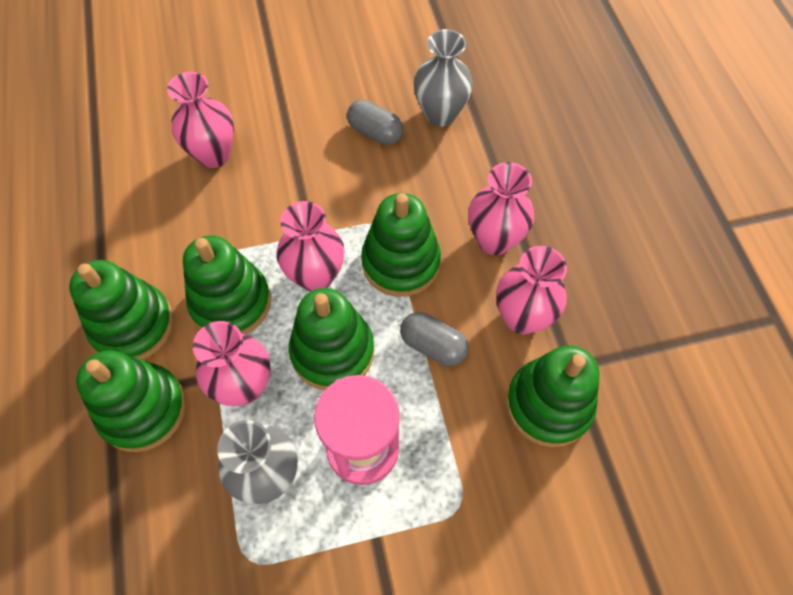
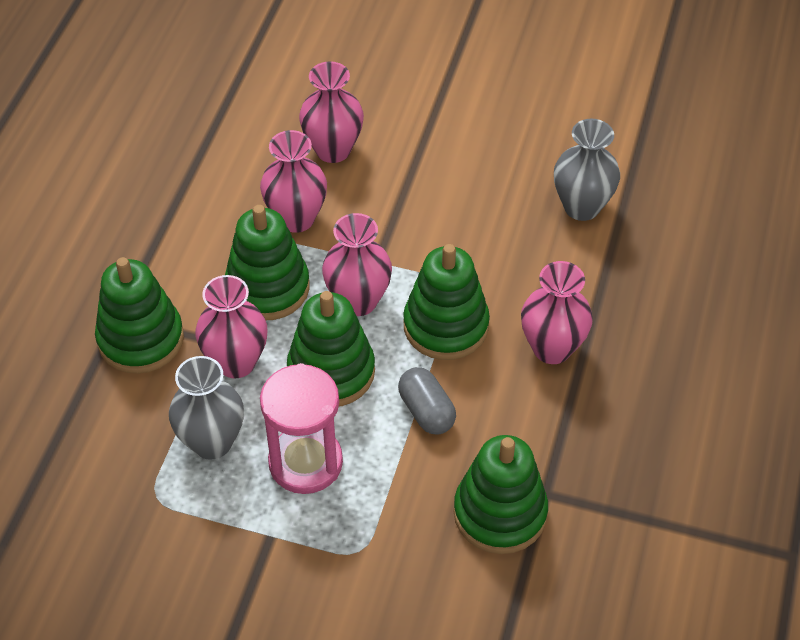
camera: 30 degrees right, 10 degrees down
green stacking toy [69,260,173,360] -> none
grey capsule [347,100,403,145] -> none
pink vase [496,246,567,334] -> pink vase moved to [260,130,327,233]

